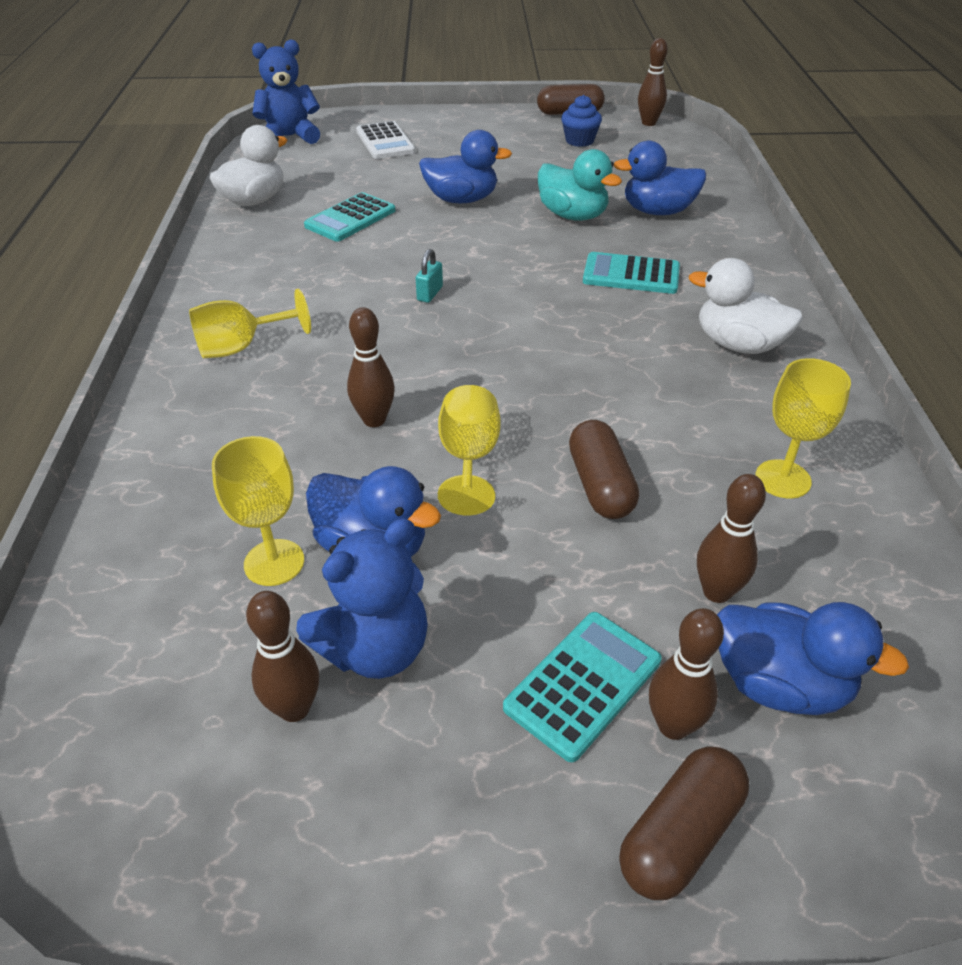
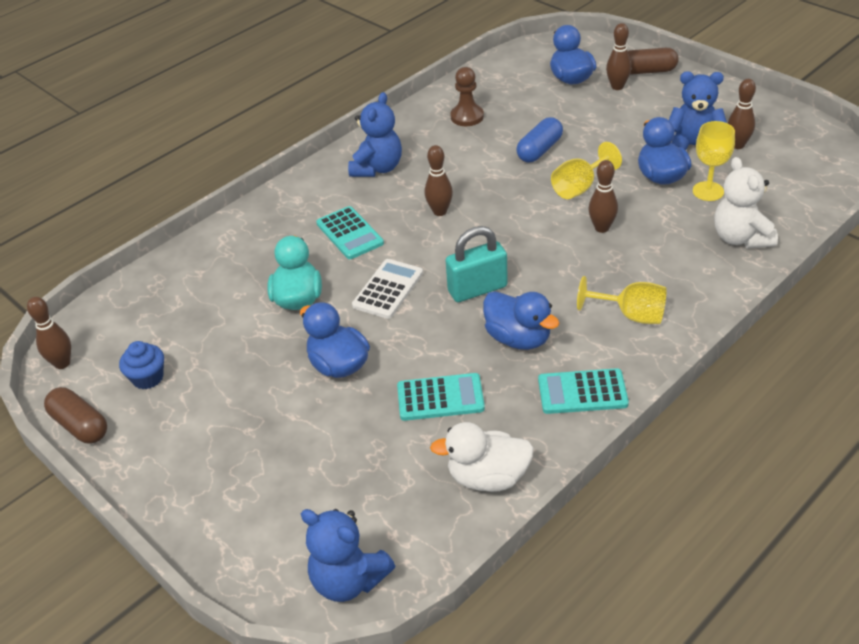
camera: 130 degrees left, 0 degrees up
white calculator [356,121,415,159] -> white calculator moved to [352,259,423,319]
turquoise padlock [416,249,443,303] -> turquoise padlock [446,226,508,302], size x2.06
turquoise calculator [503,612,662,762] -> turquoise calculator moved to [538,368,629,414]
brown capsule [569,420,639,519] -> blue capsule [516,117,563,163]
blue duck [614,141,706,215] -> blue duck moved to [483,291,559,350]
white duck [689,258,803,354] -> blue teddy bear [348,92,402,177]
brown bowling pin [697,474,766,603] -> brown bowling pin moved to [425,145,453,216]
yellow goblet [755,358,851,499] -> brown pawn [450,67,484,126]
none -> white teddy bear [714,157,778,248]

